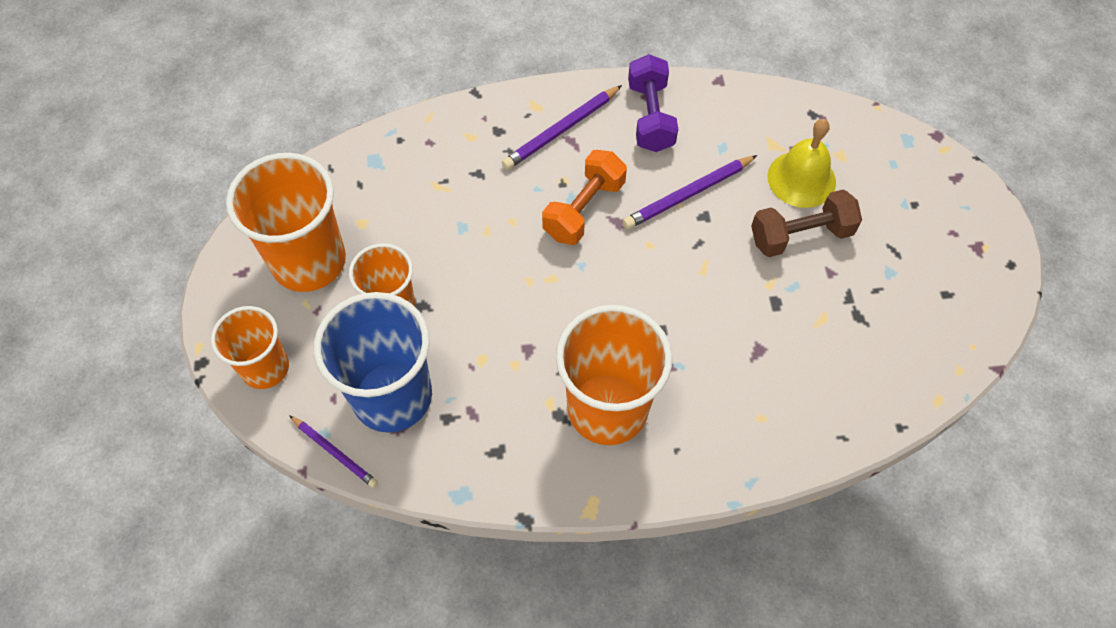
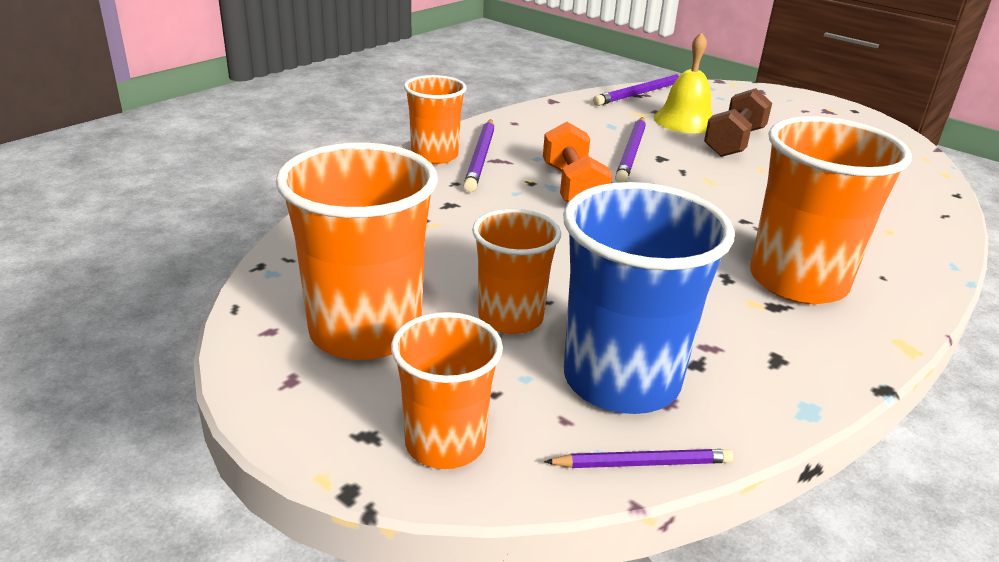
camera: 45 degrees left, 30 degrees down
purple dumbbell [628,54,678,152] -> none
none -> orange cup [404,75,467,164]
none -> purple pencil [593,74,680,106]

